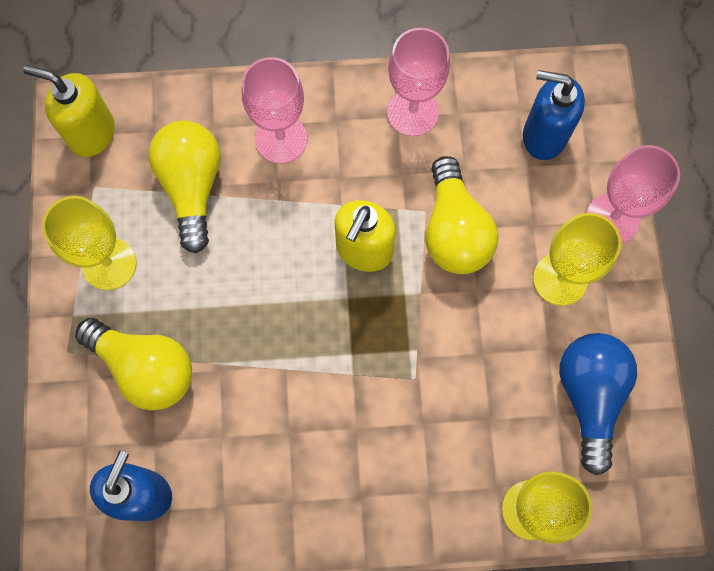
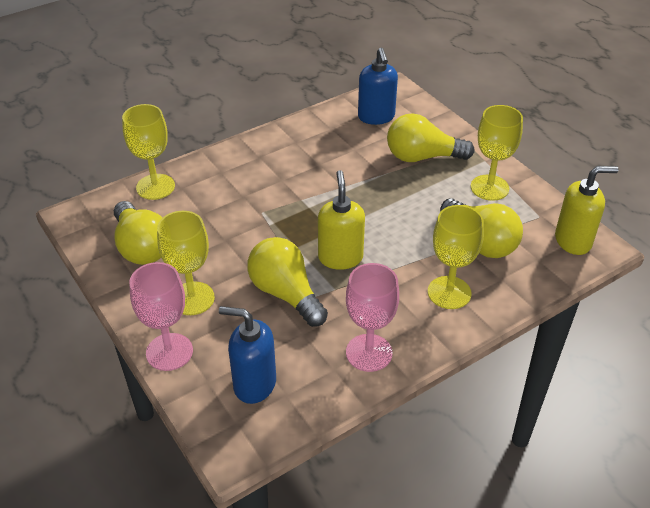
camera: 150 degrees right, 30 degrees down
pink goblet [242,57,307,164] -> yellow goblet [428,205,484,309]
blue soap dispenser [523,70,585,160] -> blue soap dispenser turned 150 degrees counterclockwise [219,306,276,404]
blue light bulb [559,333,637,475] -> yellow light bulb [114,201,163,265]

